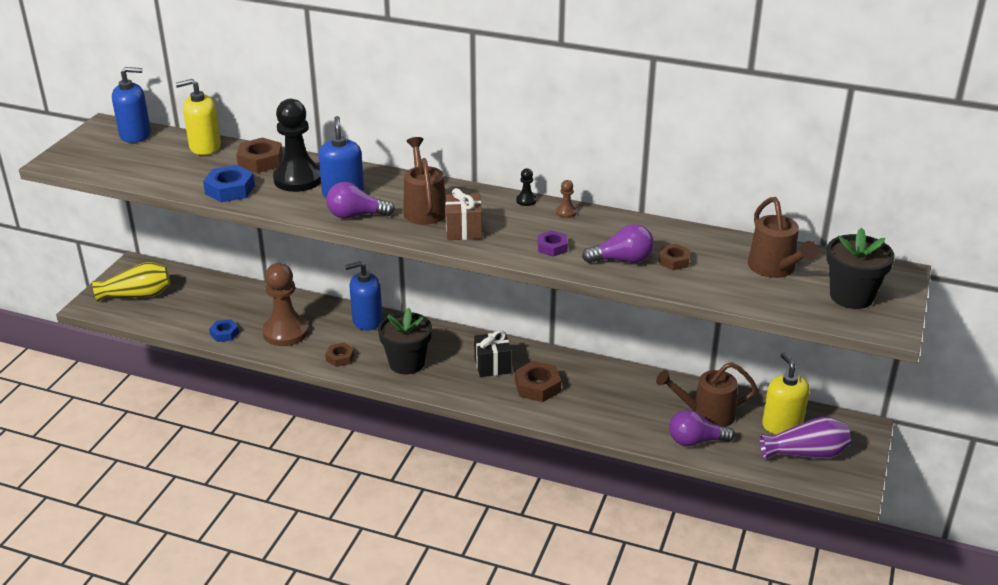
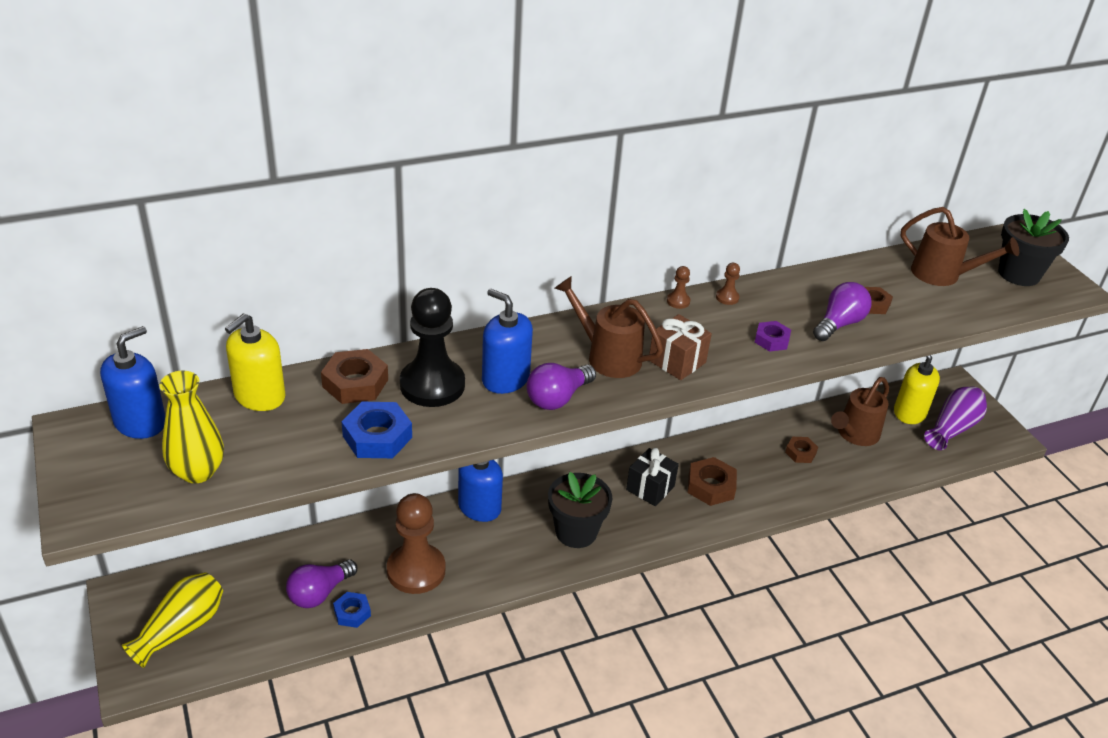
camera: 45 degrees left, 5 degrees up
brown nut [325,343,355,367] -> brown nut moved to [785,437,818,463]
black pawn [516,168,537,206] -> brown pawn [667,266,690,309]
purple light bulb [669,410,735,446] -> purple light bulb moved to [286,559,357,608]
none -> yellow vase [159,371,224,483]

